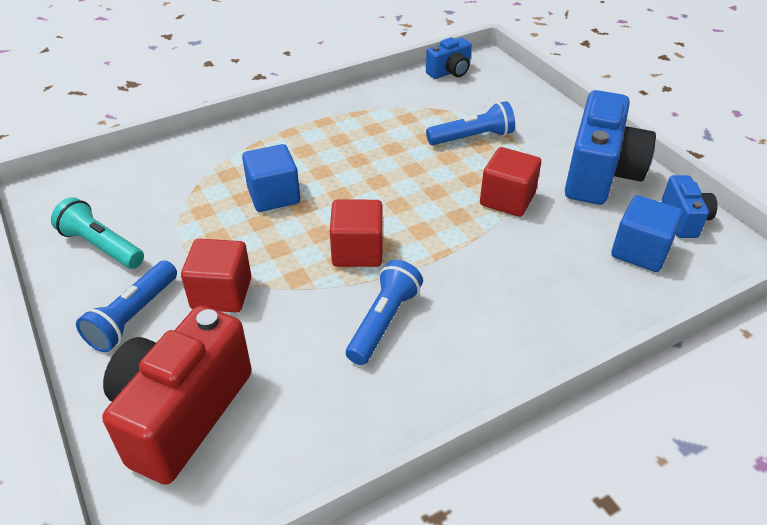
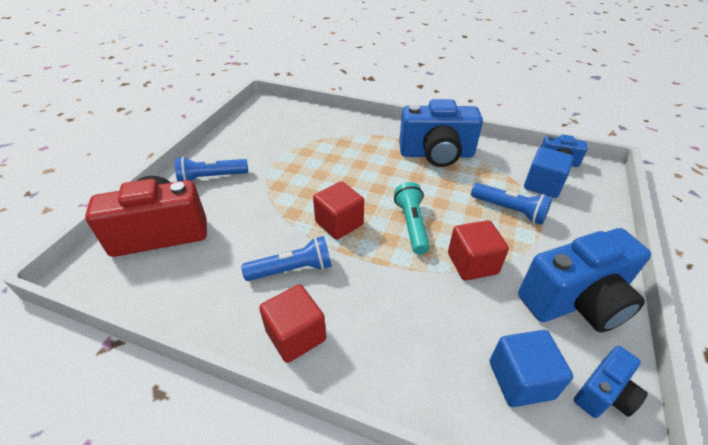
camera: 50 degrees right, 0 degrees up
turquoise flashlight [51,197,144,269] -> turquoise flashlight moved to [394,182,430,255]
red cube [181,239,251,312] -> red cube moved to [259,284,326,363]
blue cube [242,144,300,212] -> blue cube moved to [524,147,574,198]
none -> blue camera [399,99,483,167]

